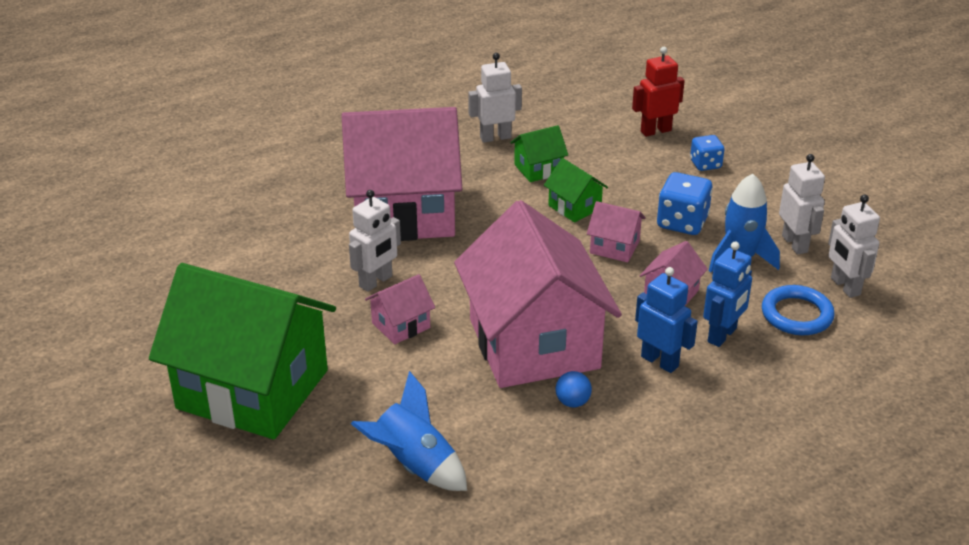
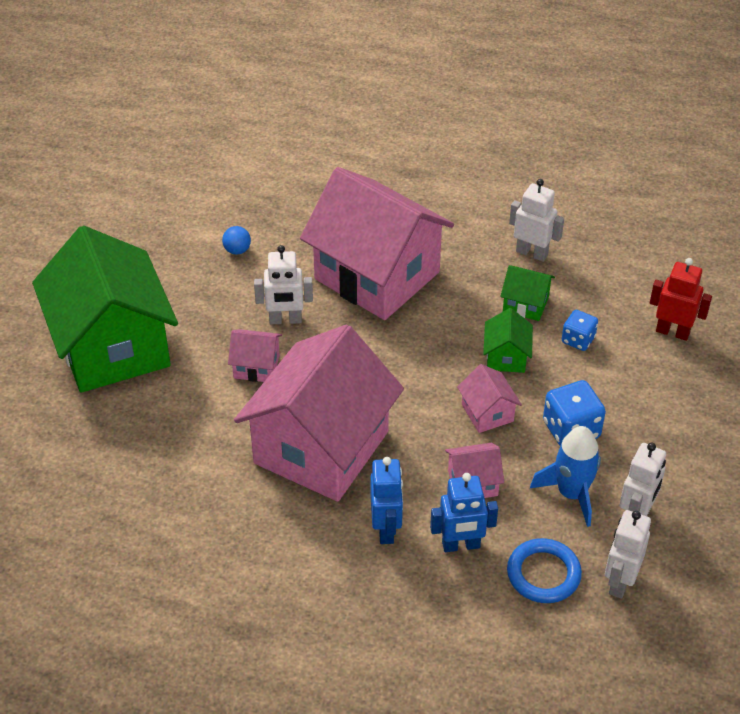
camera: 45 degrees right, 10 degrees up
blue rocket [351,371,467,491] -> none
blue ball [556,371,592,408] -> blue ball moved to [222,226,251,255]
blue dice [690,135,725,171] -> blue dice moved to [562,310,598,351]

